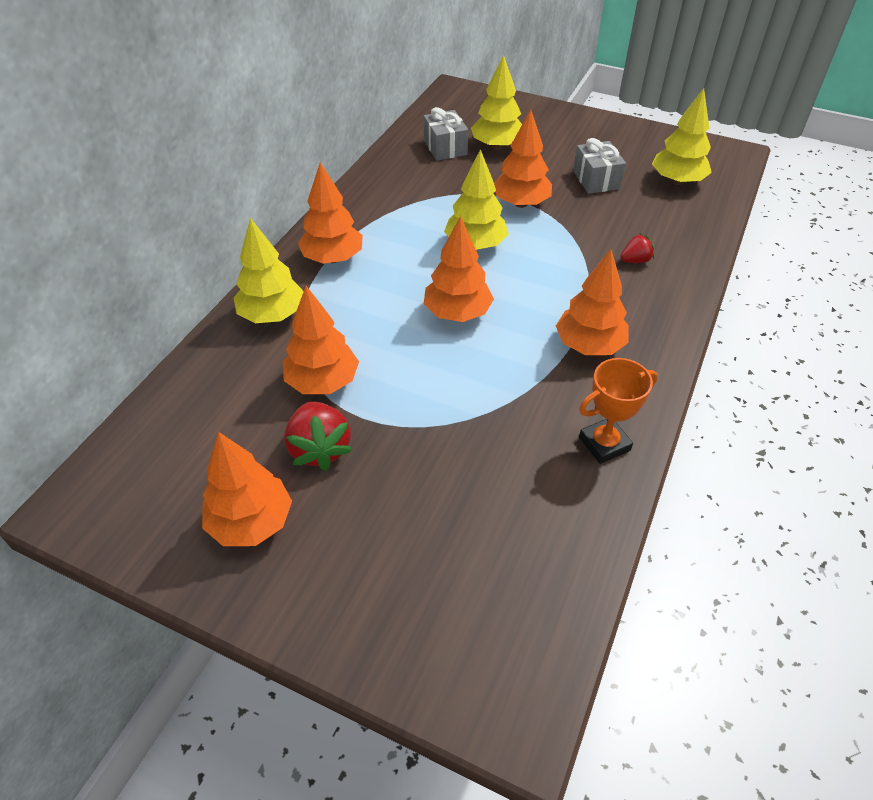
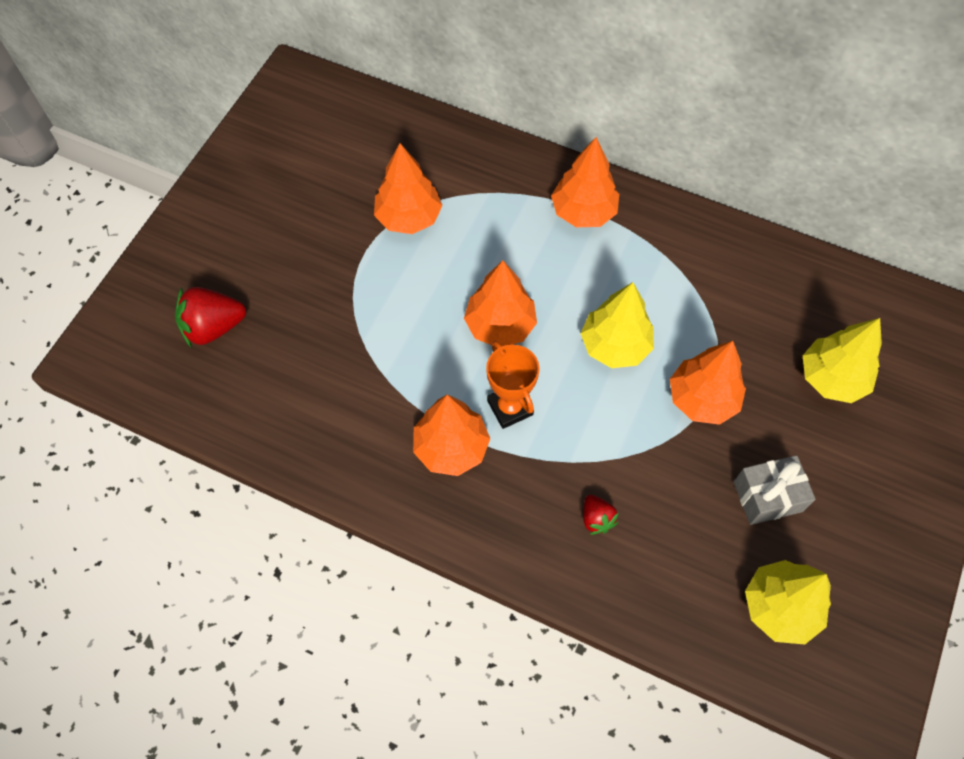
camera: 90 degrees right, 15 degrees up
orange tree [202,432,292,546] -> none
yellow tree [234,218,304,323] -> none
red strawberry [284,401,352,471] -> red strawberry moved to [175,287,246,348]
grey gift [424,107,468,161] -> none
orange trophy [579,358,658,464] -> orange trophy moved to [486,340,540,429]

